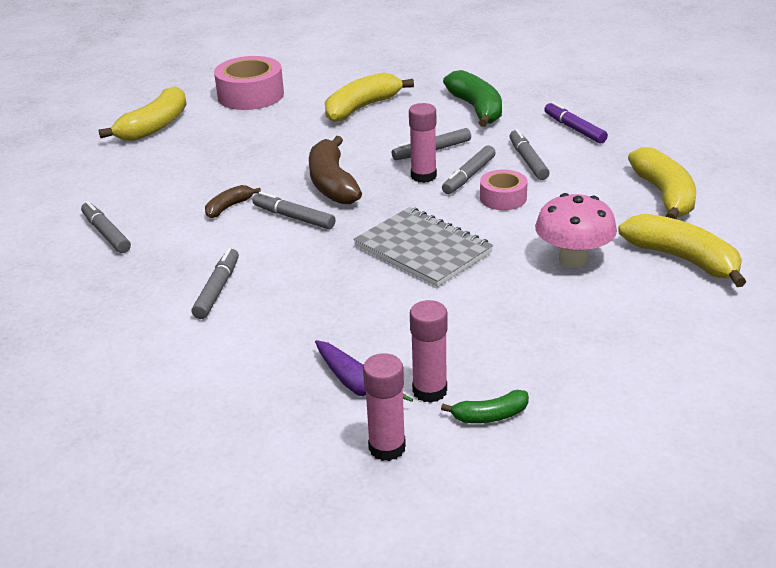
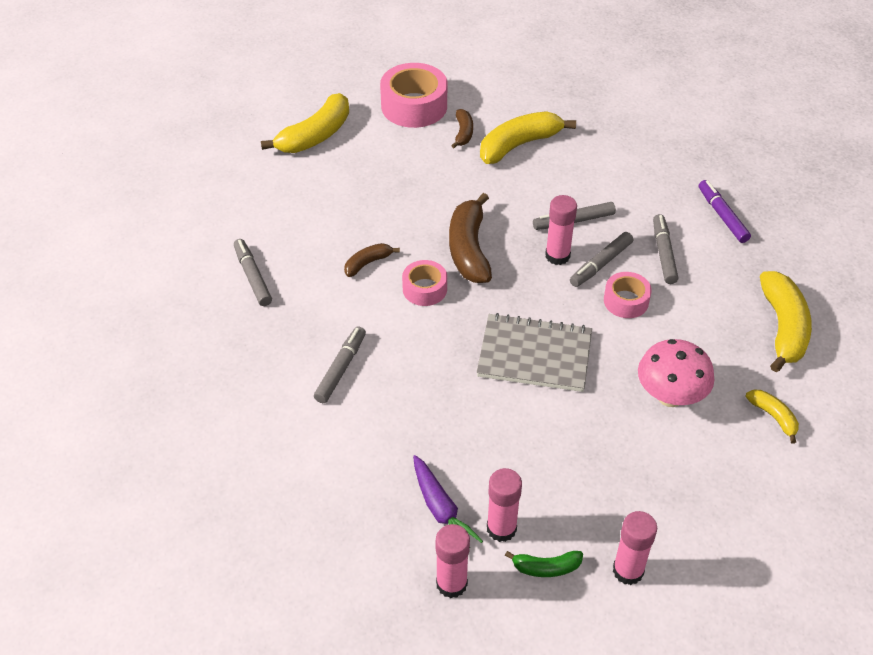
camera: 10 degrees right, 15 degrees up
grey marker [253,191,336,229] -> pink tape [402,260,447,306]
grey notebook [354,207,493,287] -> grey notebook turned 45 degrees counterclockwise [477,313,592,392]
green banana [443,70,502,127] -> none
yellow banana [618,214,746,287] -> yellow banana [746,390,799,444], size x0.52
none -> brown banana [451,109,473,148]
none -> pink glue stick [613,511,657,585]

